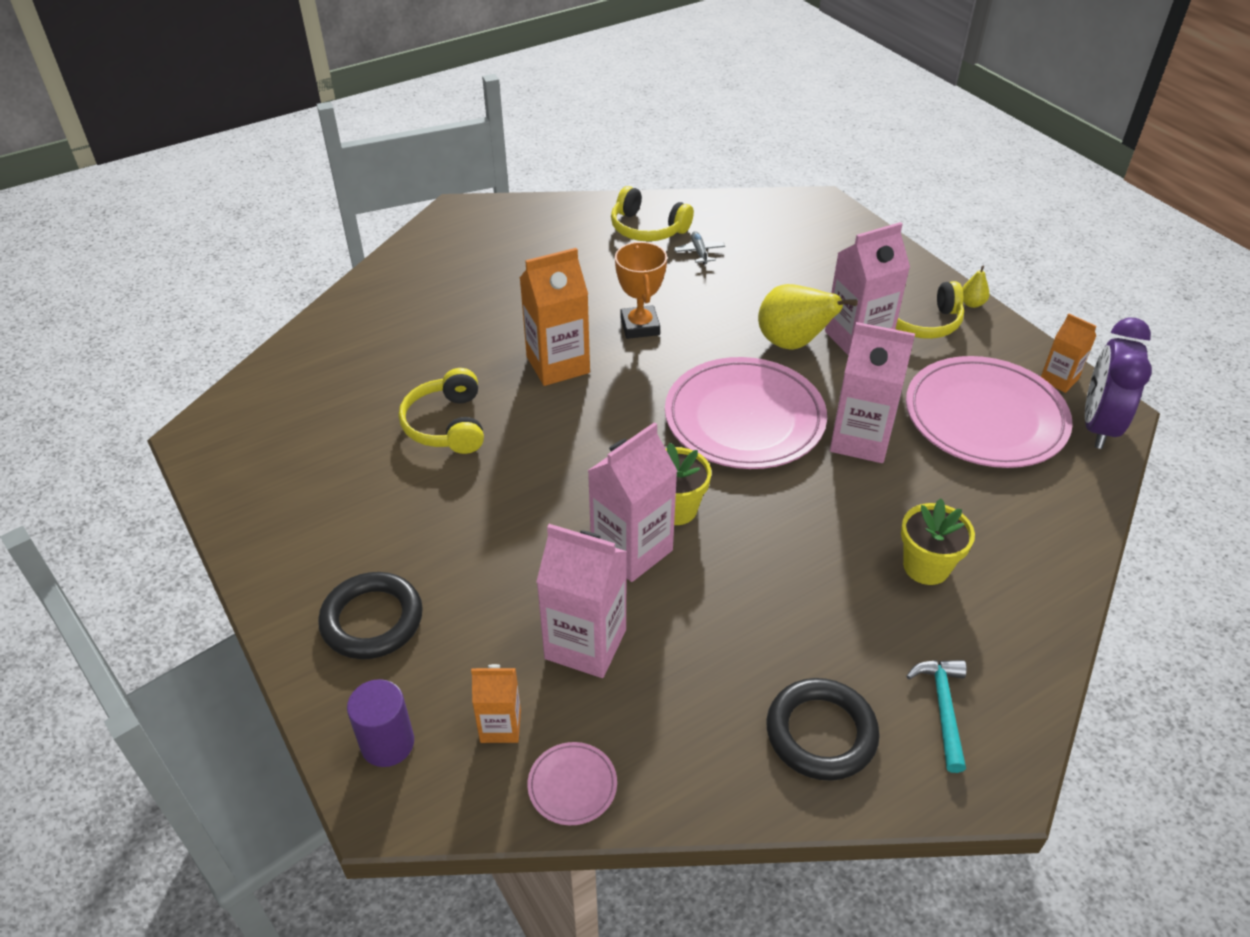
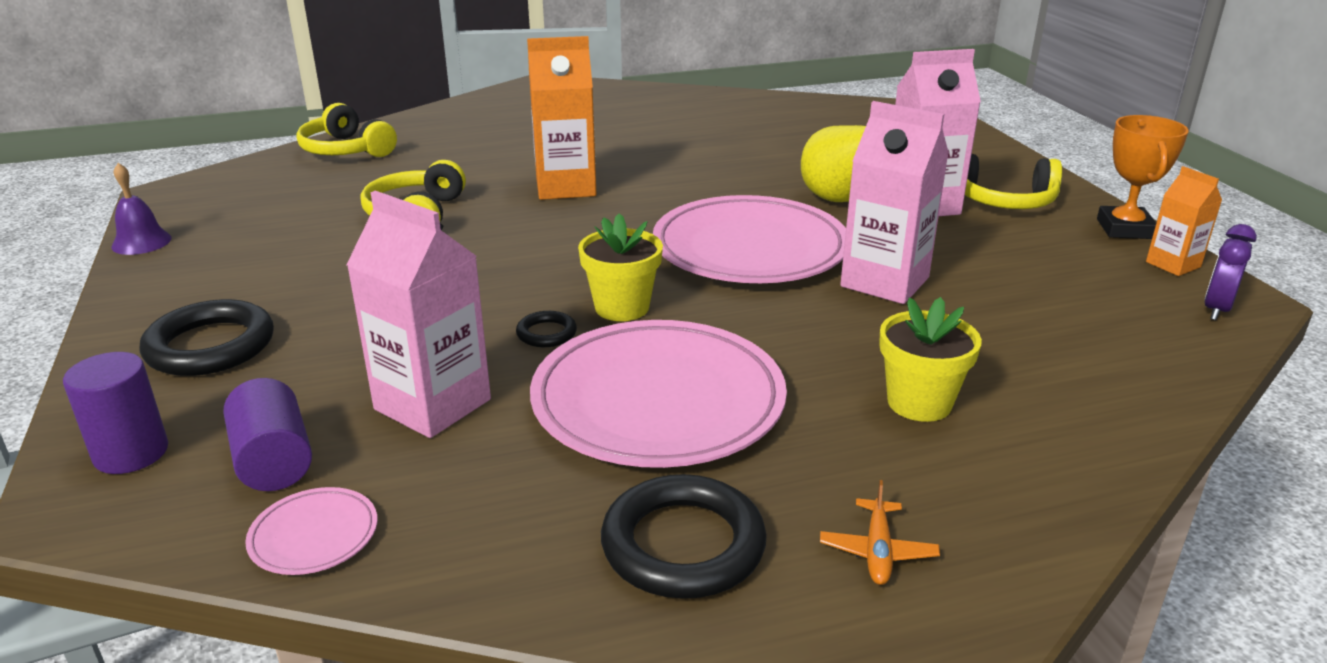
camera: 15 degrees right, 15 degrees down
orange carton [471,664,521,743] -> purple cylinder [224,378,312,491]
pink carton [588,422,677,582] -> black ring [516,311,577,347]
yellow headphones [611,186,694,241] -> yellow headphones moved to [296,103,397,157]
orange trophy [615,242,667,339] -> orange trophy moved to [1097,115,1189,239]
grey plane [674,231,725,264] -> none
pink plate [906,356,1073,468] -> pink plate moved to [530,320,787,468]
turquoise hammer [907,660,967,773] -> orange plane [820,480,940,585]
yellow pear [962,266,990,308] -> none
purple clock [1085,318,1152,449] -> purple clock [1204,224,1257,320], size x0.56
none -> purple bell [111,163,171,255]

